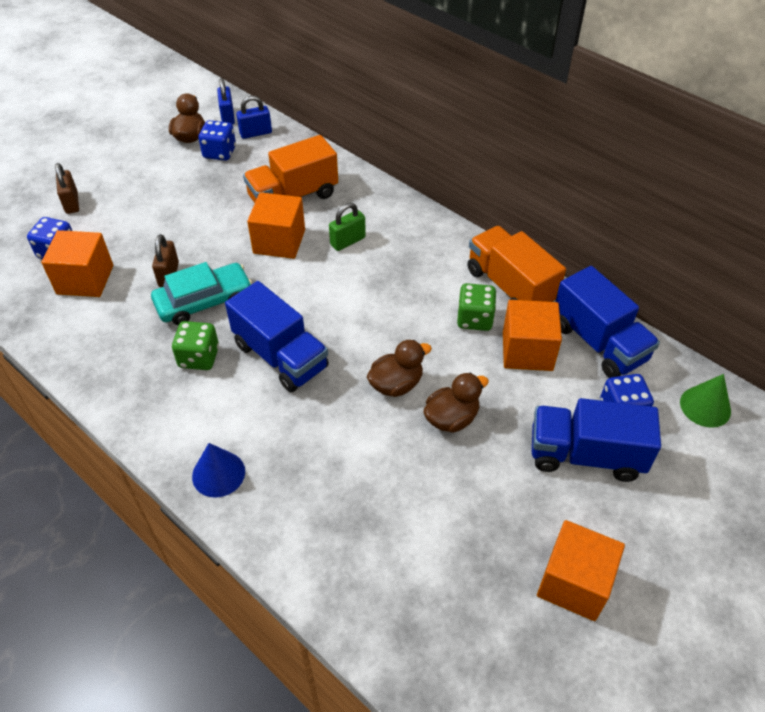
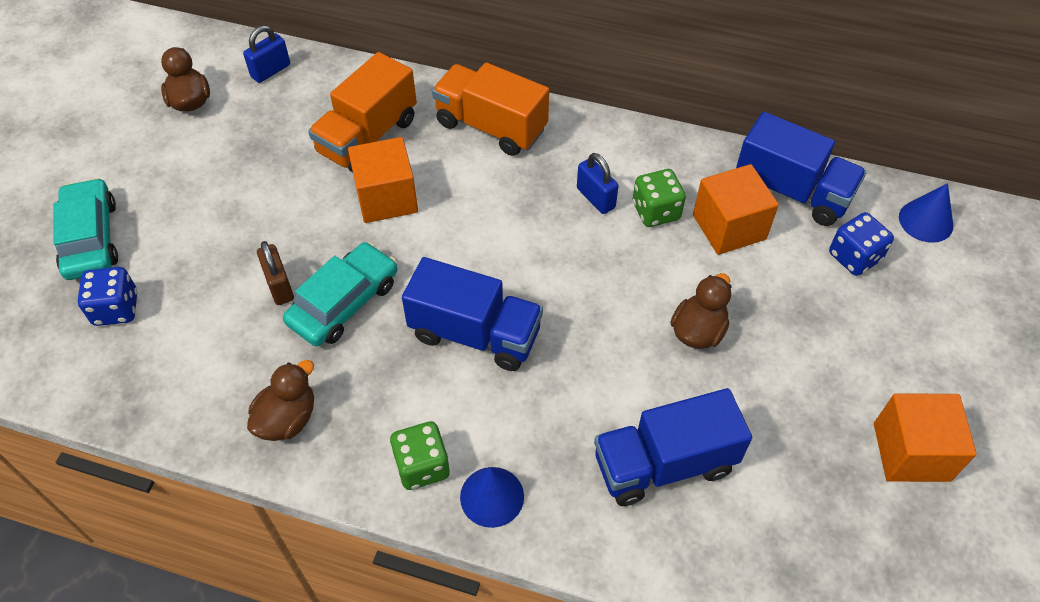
camera: 25 degrees left, 5 degrees up
orange cube [41,230,113,297] -> none
brown padlock [55,163,79,214] -> turquoise car [53,178,118,280]
green dice [172,321,219,370] -> green dice moved to [390,421,450,490]
blue dice [198,120,236,161] -> none
blue padlock [217,78,235,125] -> blue padlock moved to [577,153,618,214]
green padlock [329,203,366,251] -> none
brown duck [366,340,432,397] -> brown duck moved to [247,360,314,441]
orange truck [467,226,566,302] -> orange truck moved to [432,62,549,156]
blue truck [532,398,661,482] -> blue truck moved to [594,388,752,506]
green cone [680,374,731,428] -> blue cone [899,183,953,243]

